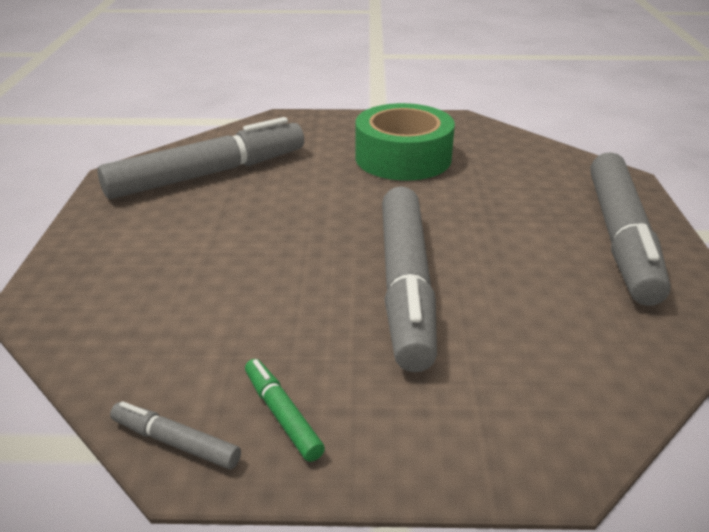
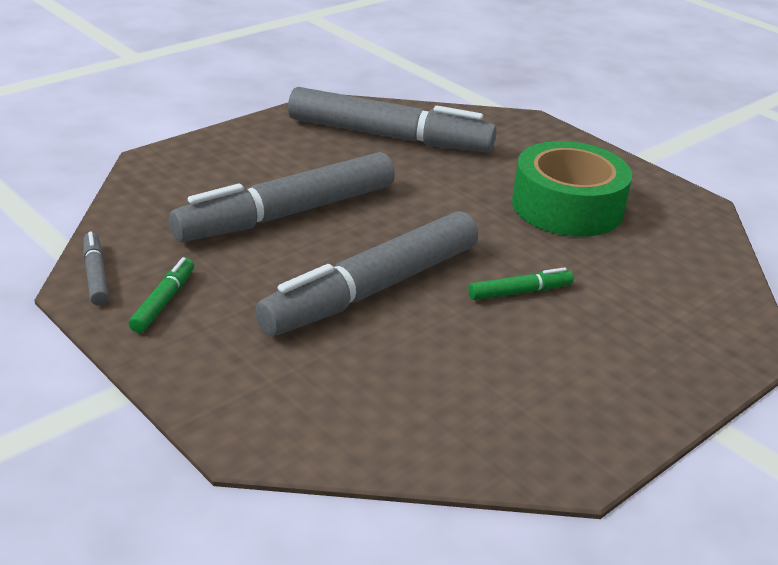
camera: 45 degrees right, 0 degrees up
grey marker [590,152,671,306] -> grey marker moved to [169,152,395,242]
none -> green marker [468,267,574,300]

